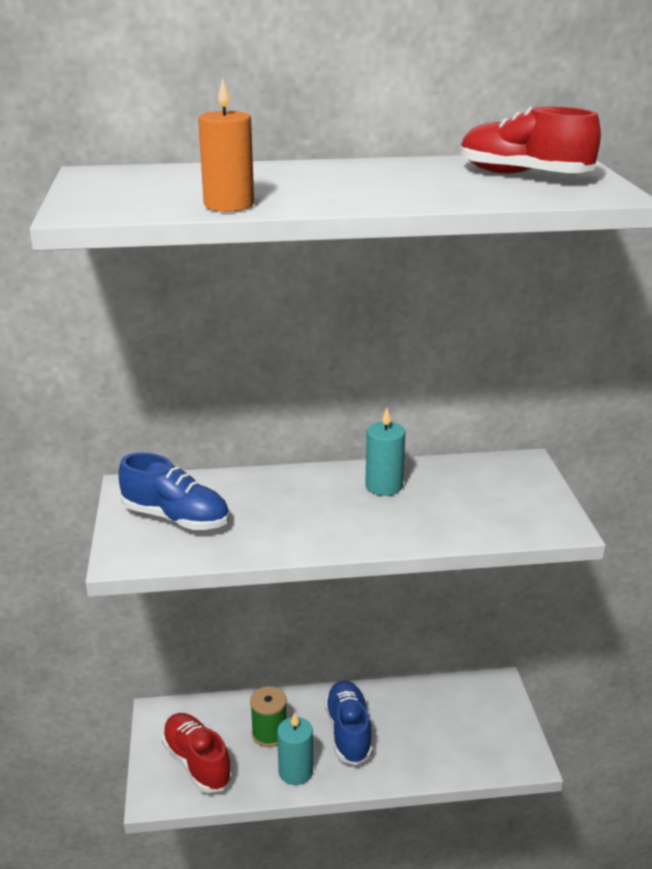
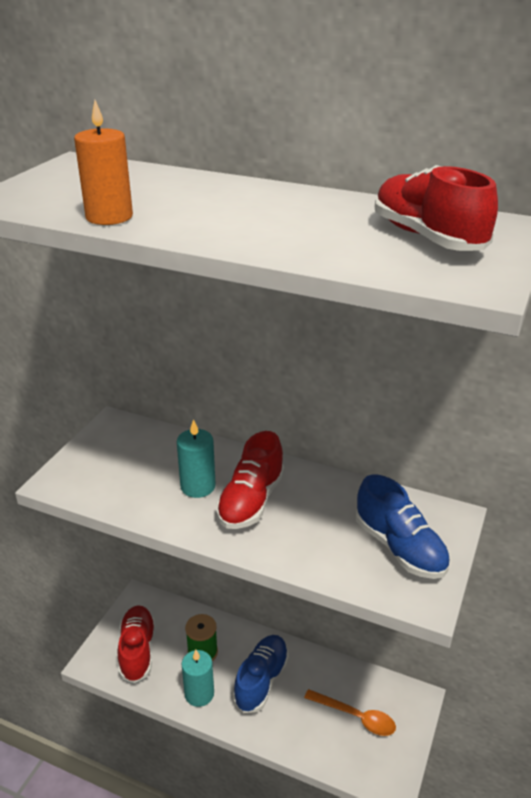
camera: 30 degrees right, 5 degrees up
blue shoe [118,452,229,530] -> blue shoe moved to [355,474,450,579]
turquoise candle [365,408,405,496] -> turquoise candle moved to [177,419,216,498]
none -> red shoe [216,431,285,529]
none -> orange spoon [304,689,396,736]

